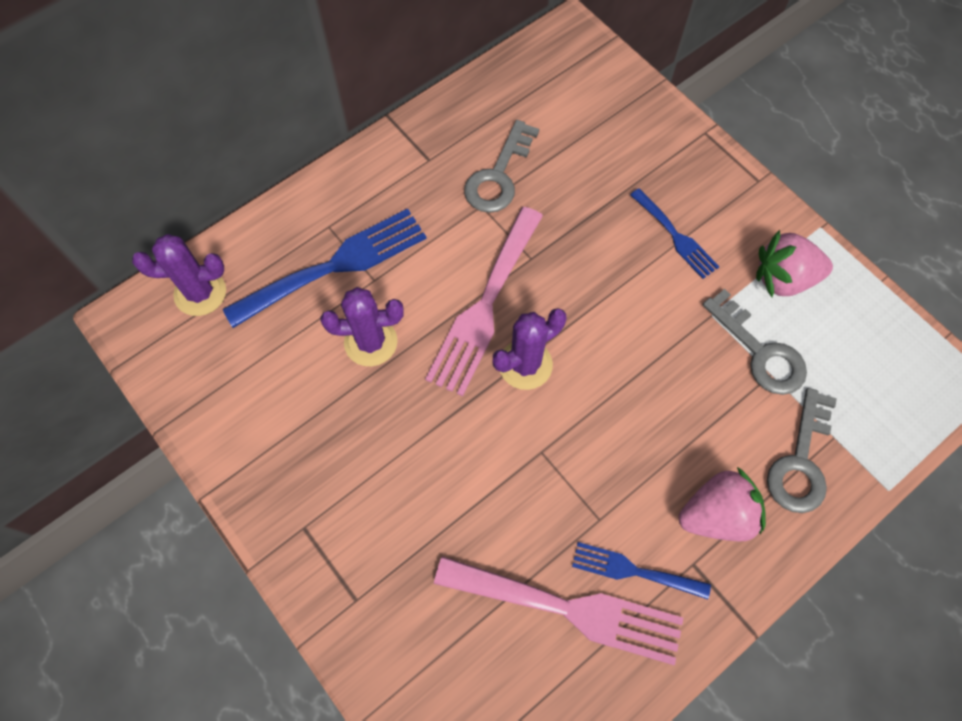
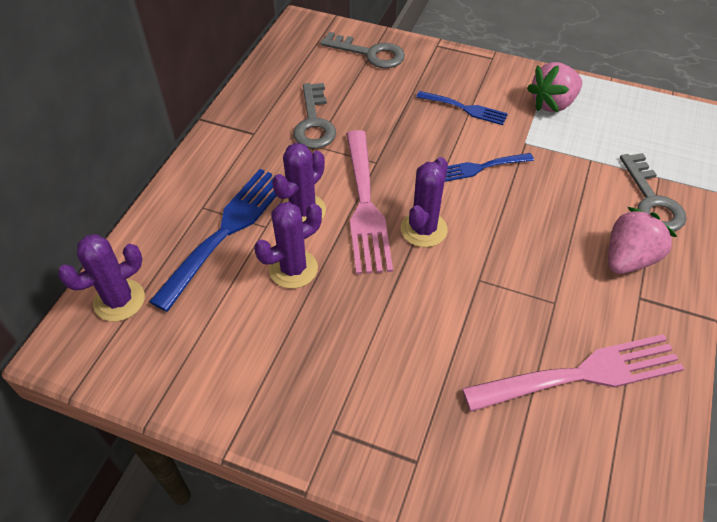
camera: 30 degrees left, 15 degrees down
blue fork [572,542,711,599] -> blue fork moved to [445,153,534,182]
grey key [703,289,807,395] -> grey key moved to [320,32,405,68]
none -> purple cactus [272,143,326,222]

